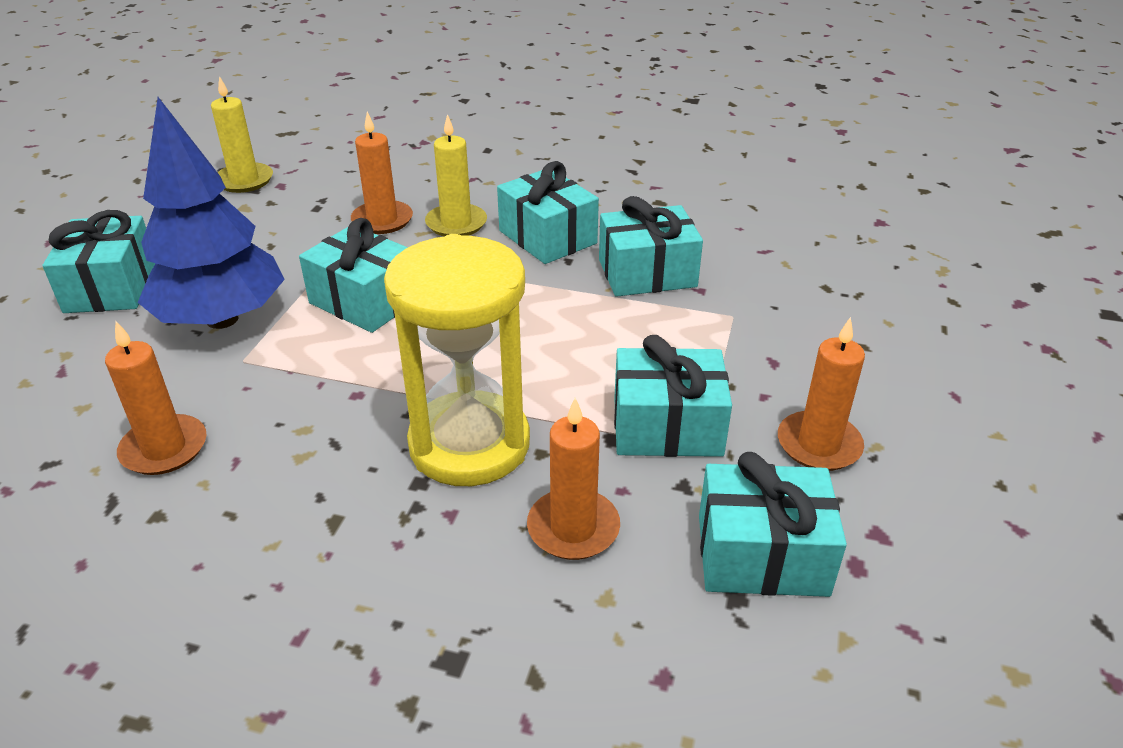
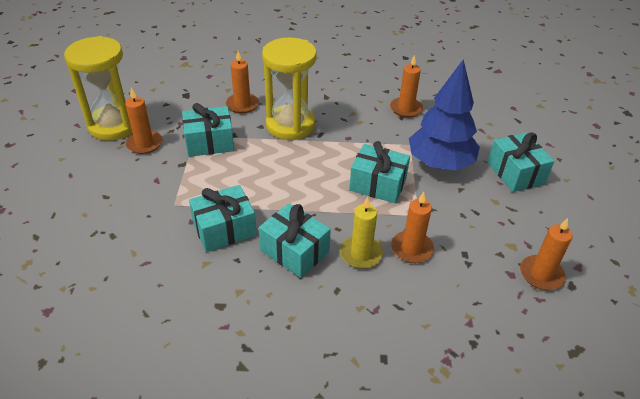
camera: 165 degrees right, 5 degrees up
yellow candle [211,76,273,193] -> orange candle [520,218,573,290]
turquoise gift [699,452,847,597] -> none
none -> yellow hourglass [64,36,133,141]

